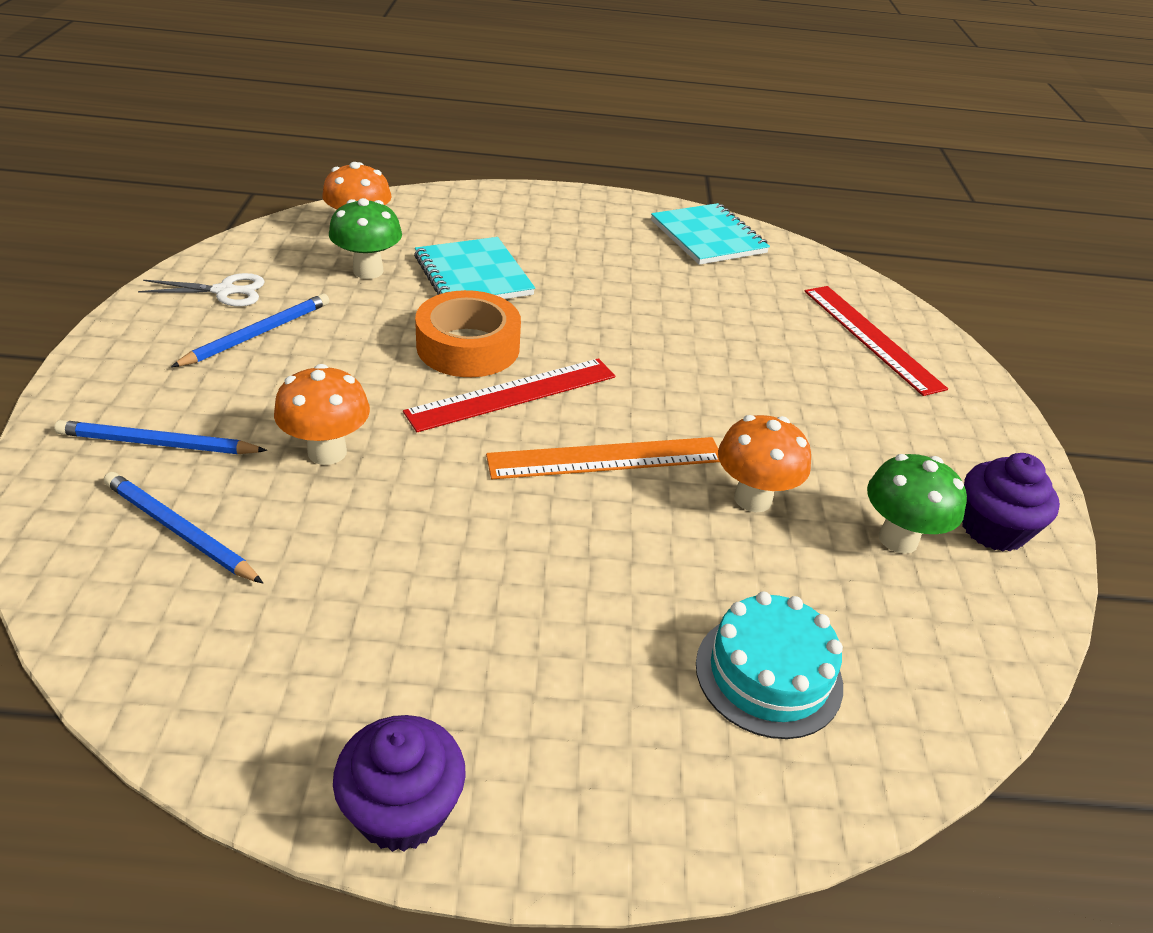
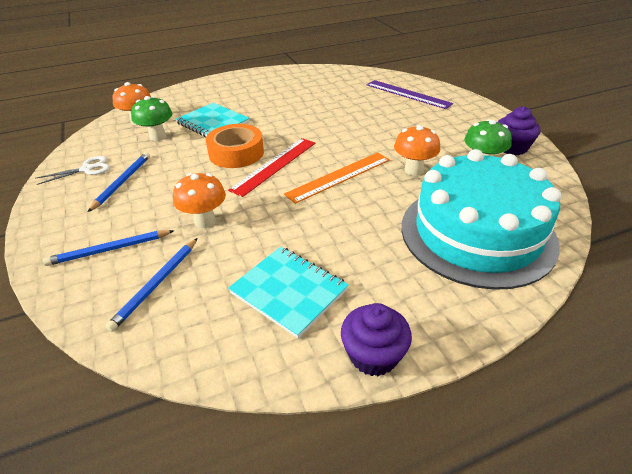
camera: 20 degrees left, 0 degrees up
blue pencil [104,472,263,583] -> blue pencil turned 75 degrees counterclockwise [105,238,198,332]
turquoise notebook [651,203,770,265] -> turquoise notebook moved to [228,246,349,338]
turquoise cake [696,591,843,739] -> turquoise cake [401,149,562,290], size x2.10
red ruler [804,286,948,396] -> purple ruler [367,80,453,109]

